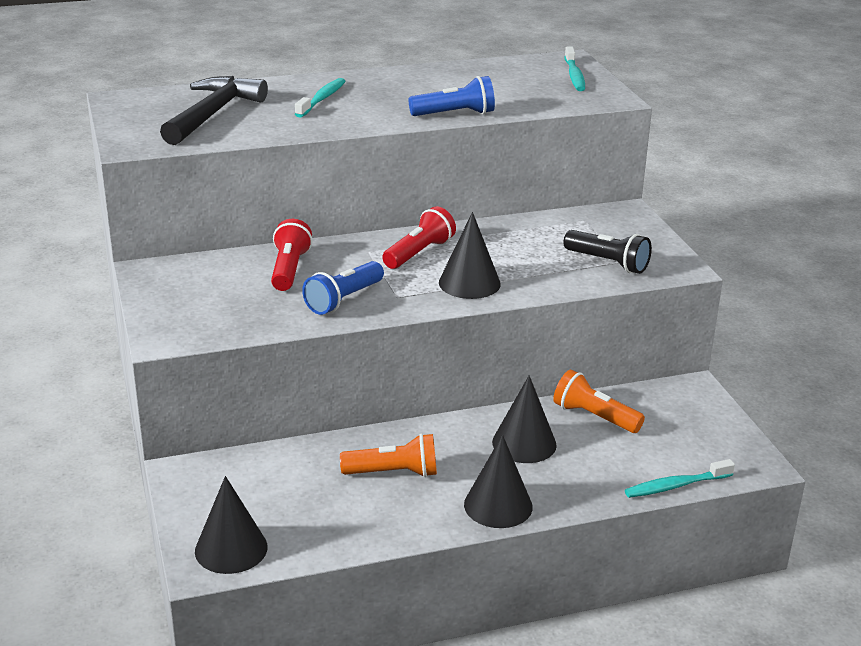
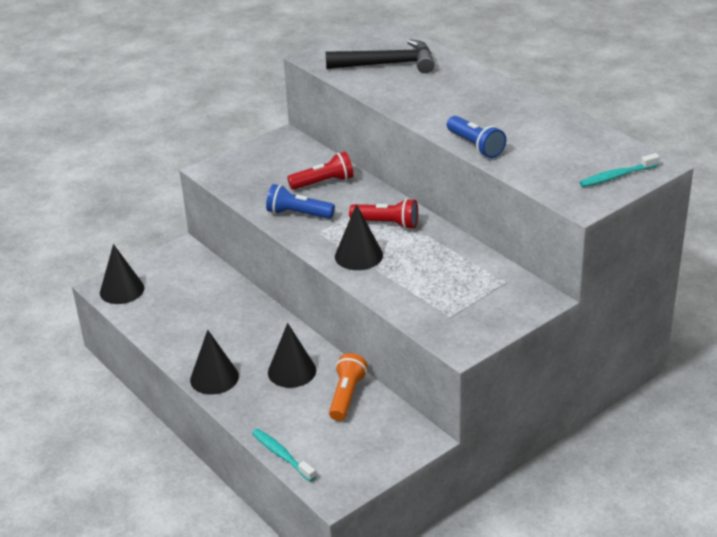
camera: 70 degrees right, 5 degrees up
turquoise toothbrush [295,78,345,118] -> none
orange flashlight [340,433,437,477] -> none
black flashlight [563,230,652,274] -> none

